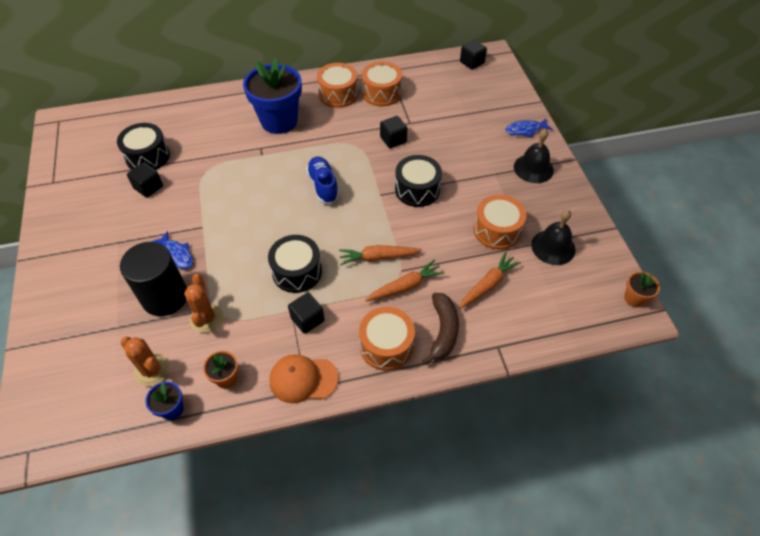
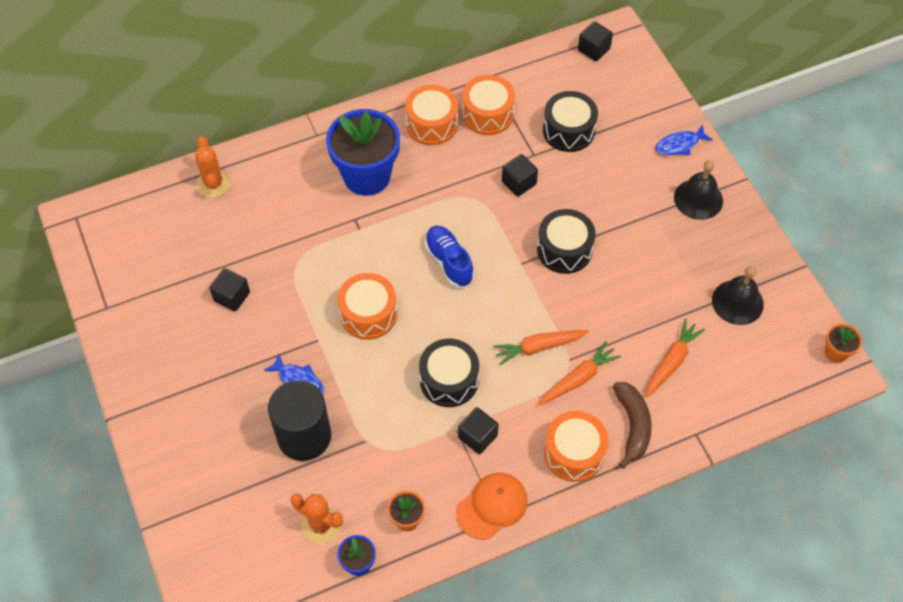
camera: 10 degrees left, 5 degrees up
black drum [117,123,170,170] -> black drum moved to [543,91,598,152]
orange cactus [184,274,223,333] -> orange cactus moved to [195,137,231,198]
orange cap [270,354,338,403] -> orange cap turned 150 degrees clockwise [456,473,528,540]
orange drum [473,195,526,250] -> orange drum moved to [338,273,397,340]

